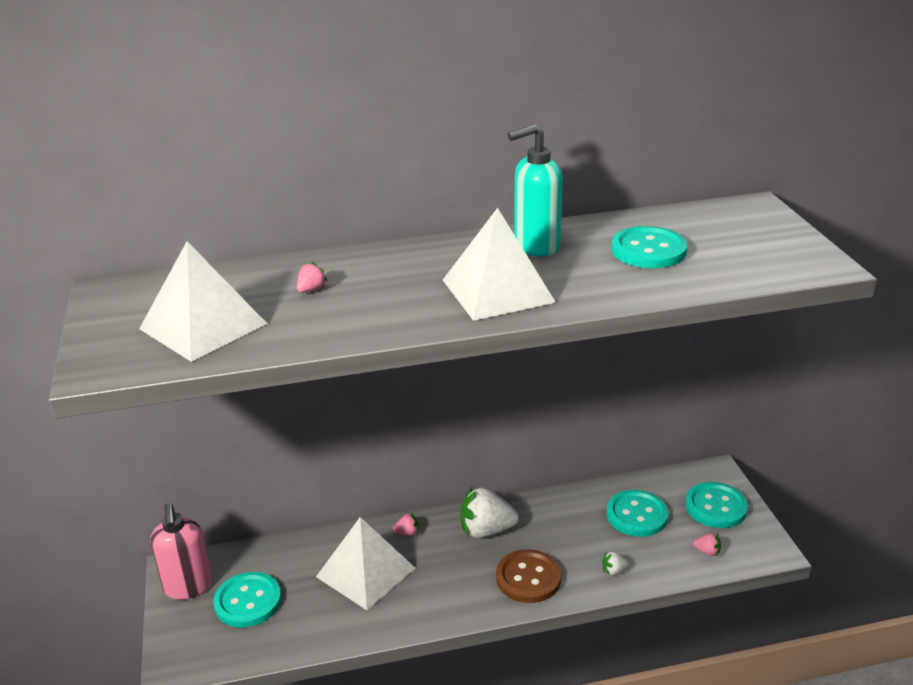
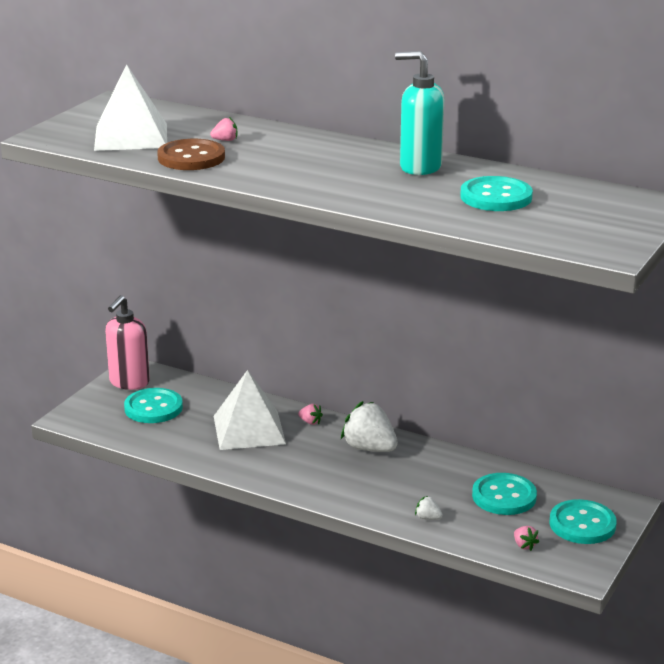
camera: 40 degrees right, 5 degrees down
white pyramid [443,208,556,321] -> none
brown button [496,549,561,603] -> brown button moved to [157,139,225,170]

